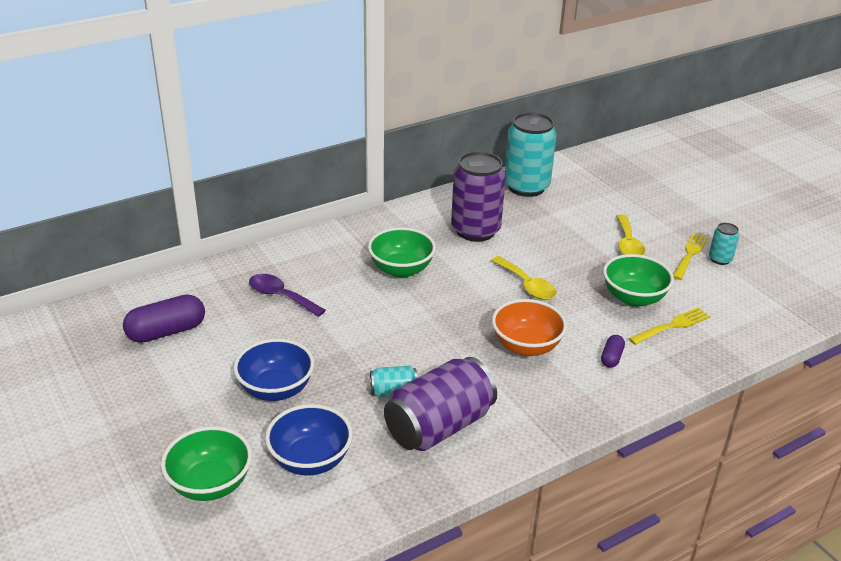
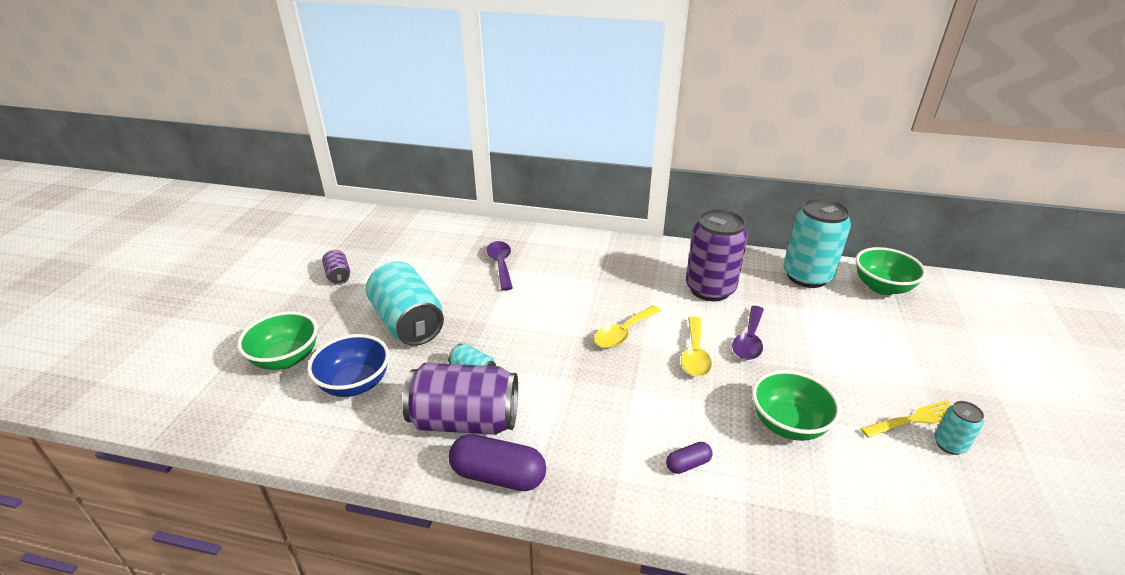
camera: 45 degrees right, 0 degrees up
purple capsule [123,294,205,343] -> purple capsule moved to [449,434,546,491]
blue bowl [233,338,314,401] -> turquoise can [366,261,444,346]
green bowl [368,227,436,278] -> green bowl moved to [856,247,926,295]
orange bowl [492,299,567,356] -> none
yellow spoon [616,214,645,255] -> yellow spoon moved to [594,305,661,348]
yellow fork [629,307,711,345] -> none
none -> purple can [322,250,350,285]
none -> purple spoon [732,306,764,360]

